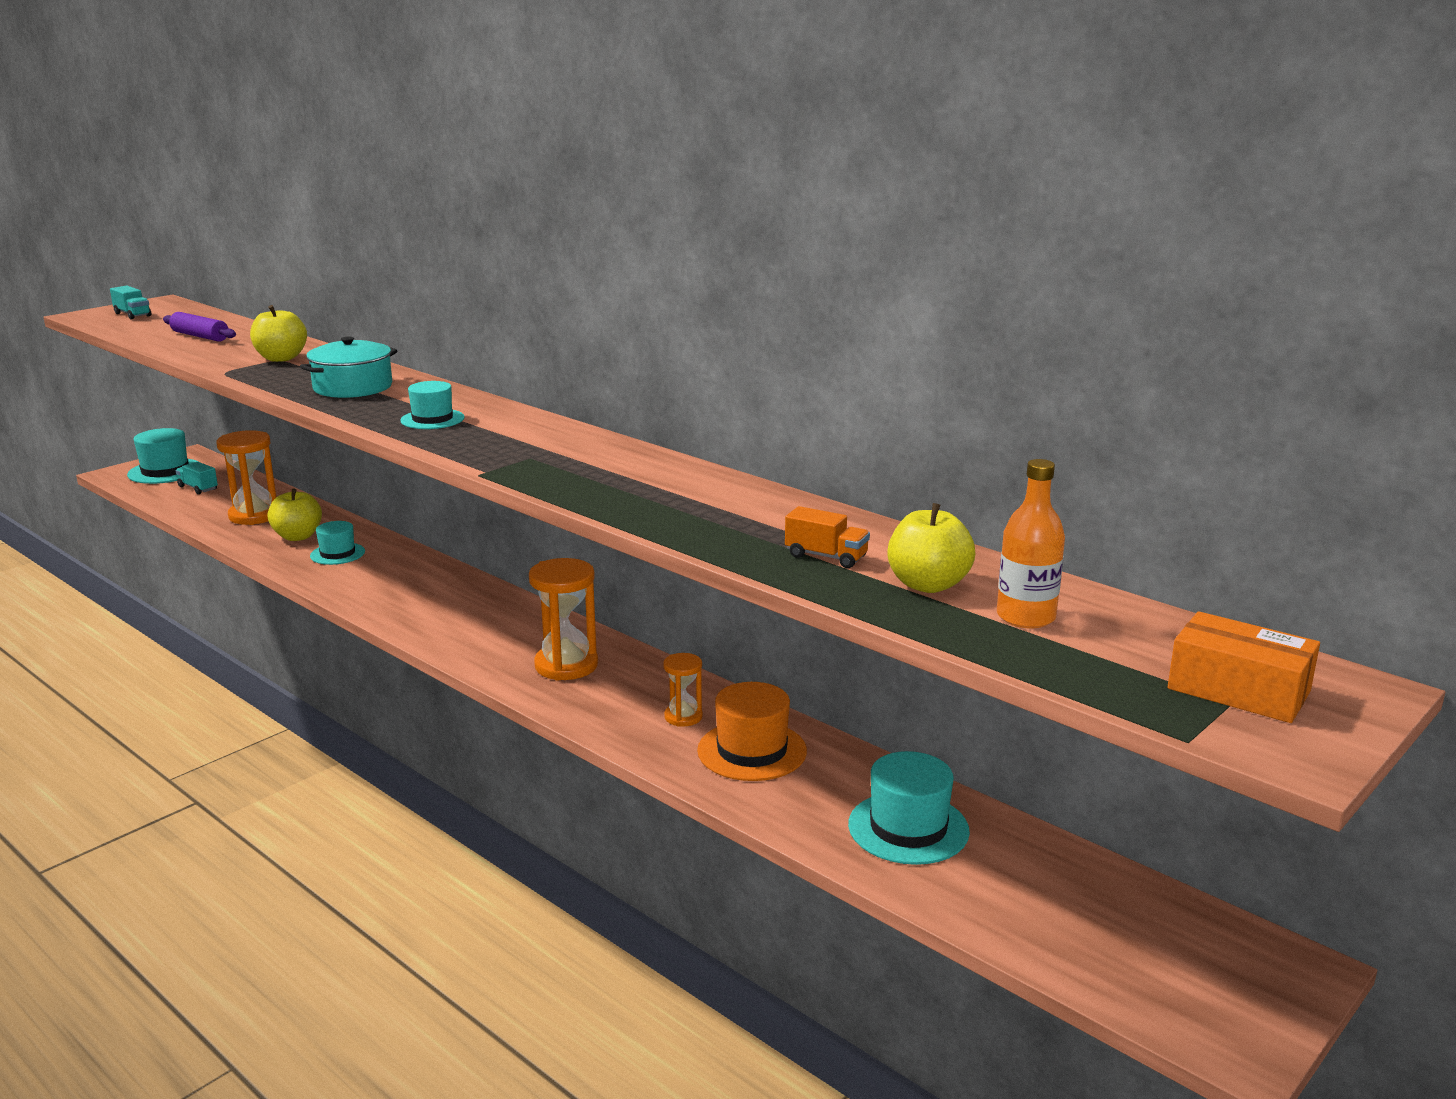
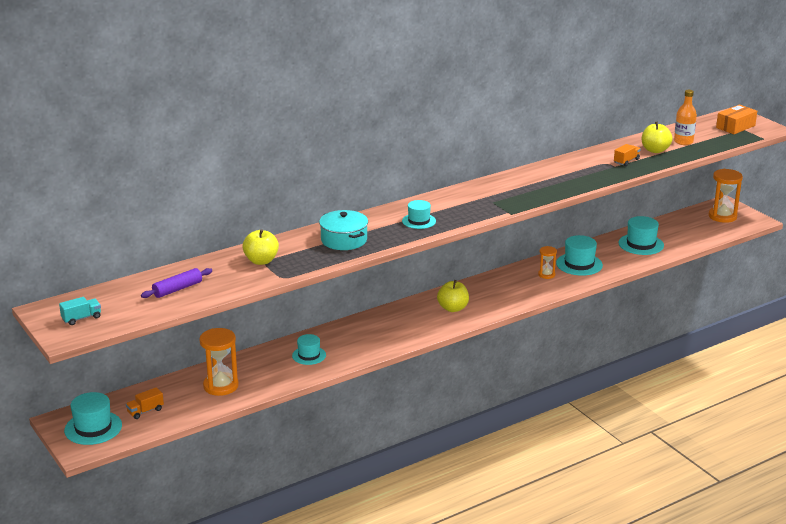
camera: 75 degrees left, 5 degrees up
turquoise truck [176,462,218,494] -> orange truck [126,387,164,419]
yellow apple [267,488,322,541] -> yellow apple moved to [437,280,469,312]
orange hourglass [529,558,598,681] -> orange hourglass moved to [708,169,743,223]
orange hat [697,682,807,781] -> turquoise hat [556,235,603,276]

